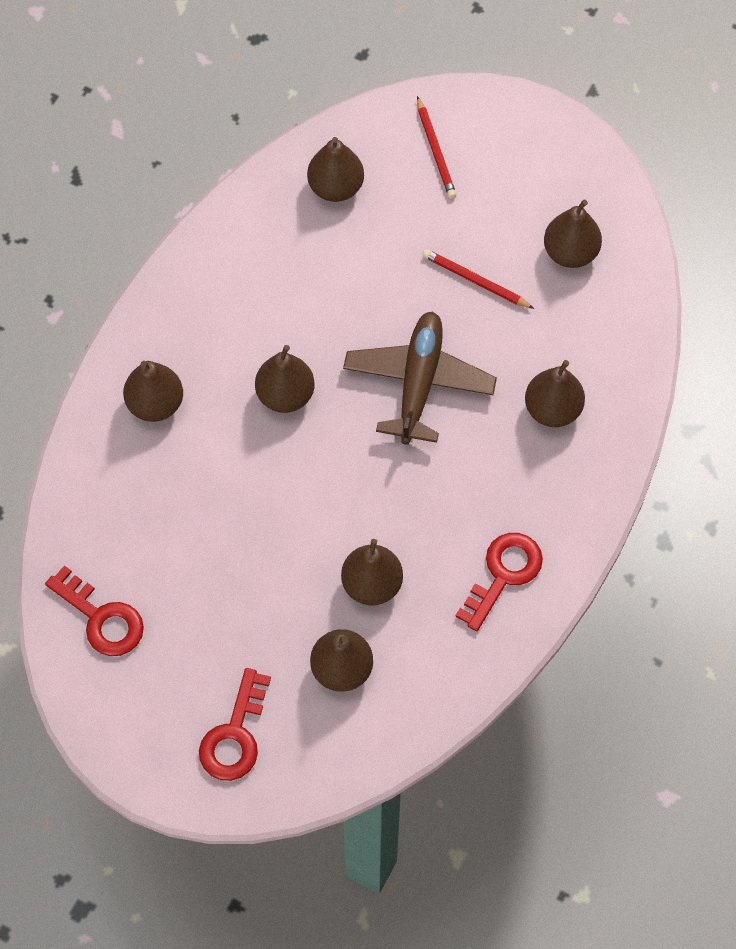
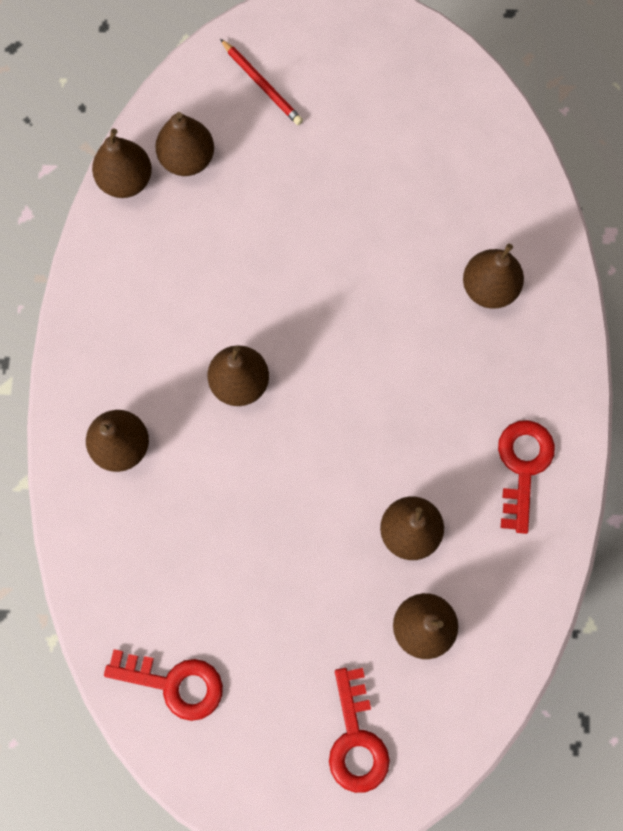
camera: 25 degrees left, 10 degrees up
brown plane [343,311,497,445] -> none
red pencil [423,249,535,309] -> none
brown pear [544,200,602,268] -> brown pear moved to [92,128,152,198]

